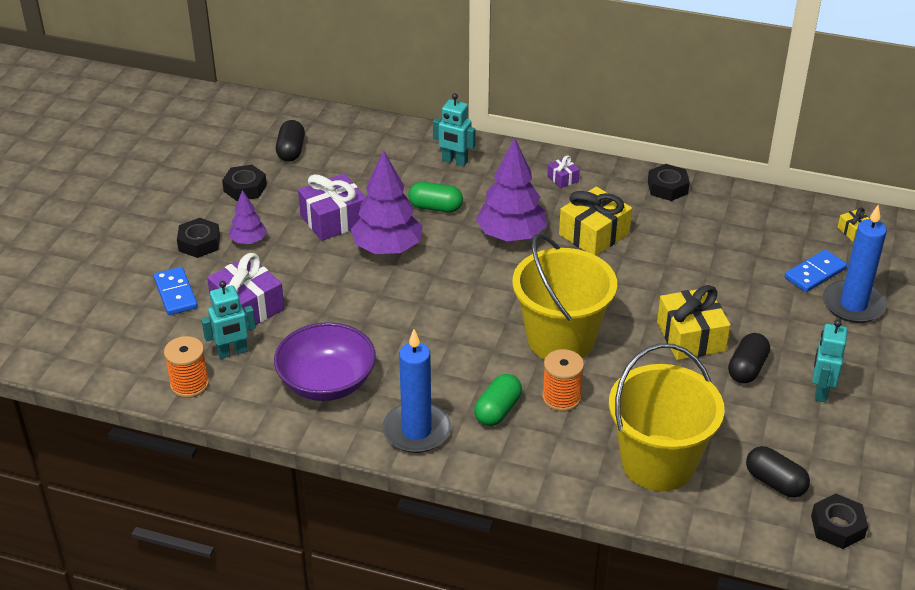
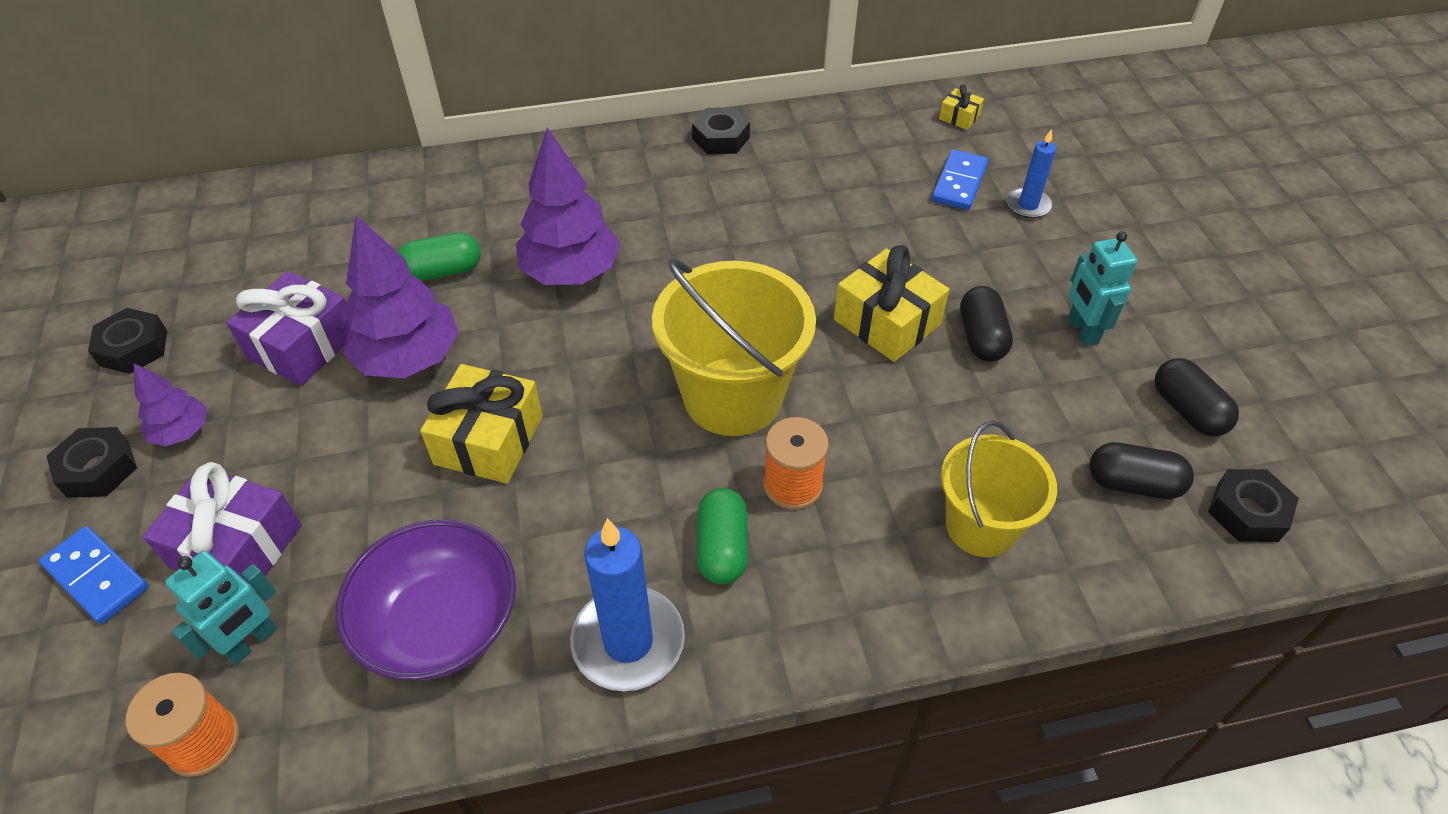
camera: 30 degrees left, 10 degrees up
black capsule [276,120,305,162] -> black capsule moved to [1154,358,1239,436]
turquoise robot [433,93,476,166] -> none
purple gift [547,155,580,188] -> none
yellow gift [559,187,632,255] -> yellow gift moved to [420,364,543,483]
yellow bucket [609,343,725,491] -> yellow bucket [941,421,1057,557], size x0.65
blue candle [823,205,887,323] -> blue candle [1006,129,1056,218], size x0.56

